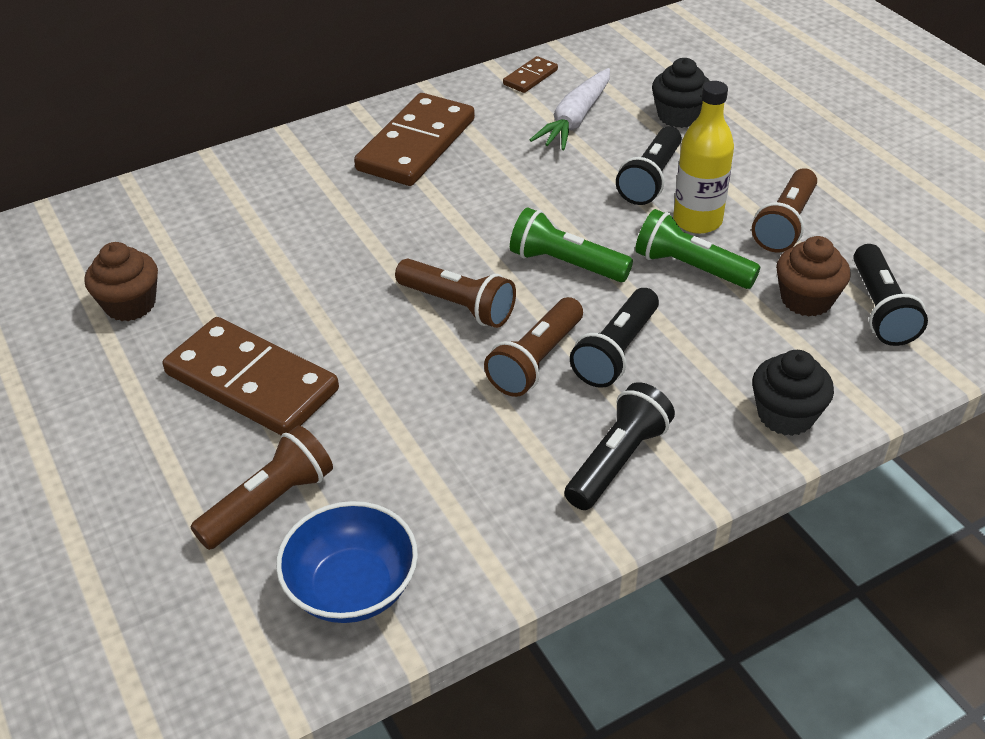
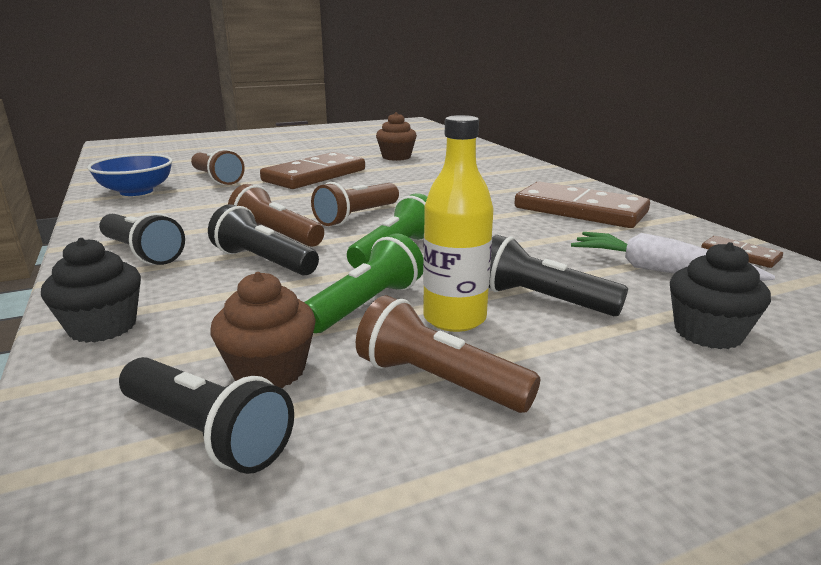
camera: 95 degrees right, 20 degrees down
black flashlight [853,244,928,346] -> black flashlight turned 150 degrees counterclockwise [119,357,294,474]

